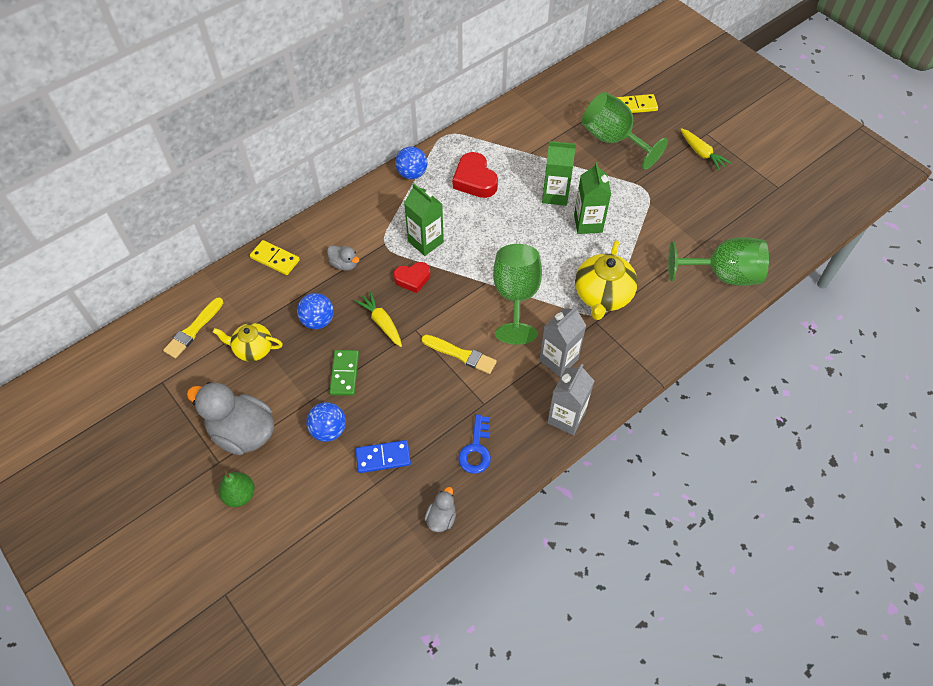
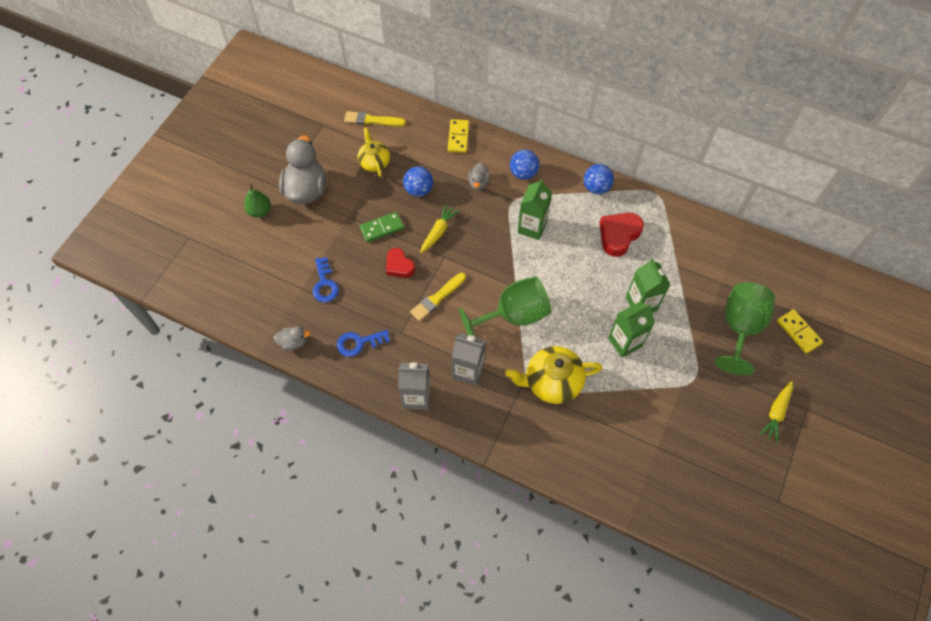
camera: 65 degrees right, 5 degrees up
blue ball [306,402,346,442] -> blue ball moved to [510,150,539,180]
blue domino [356,440,411,473] -> blue key [313,257,339,303]
red heart [394,262,430,293] -> red heart moved to [386,248,415,278]
yellow brush [422,335,497,374] -> yellow brush turned 45 degrees clockwise [410,273,466,321]
green goblet [668,237,769,286] -> none

